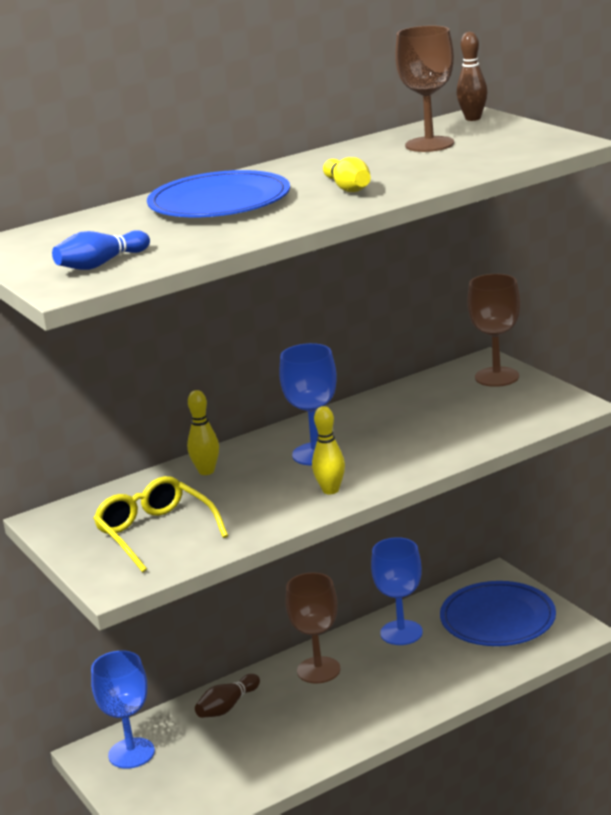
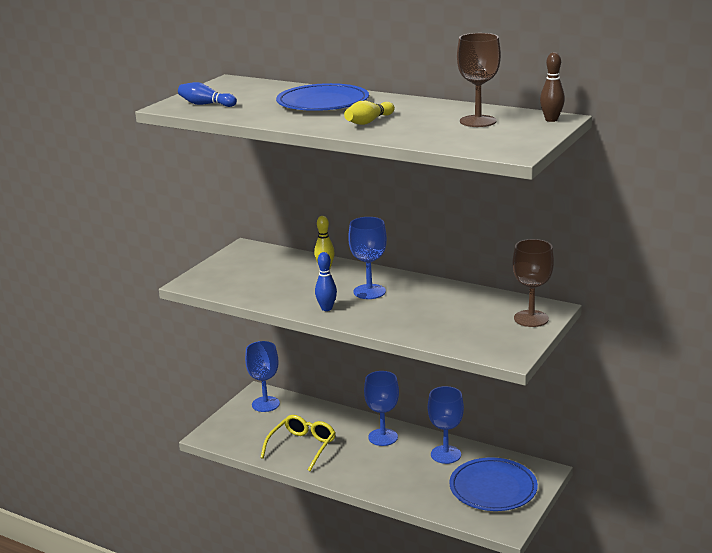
camera: 60 degrees right, 0 degrees up
yellow glasses [93,476,228,572] -> yellow glasses moved to [260,415,336,471]
brown bowling pin [195,674,260,718] -> none
brown goblet [286,572,340,684] -> blue goblet [364,371,399,446]
yellow bowling pin [312,406,345,495] -> blue bowling pin [315,252,337,311]

